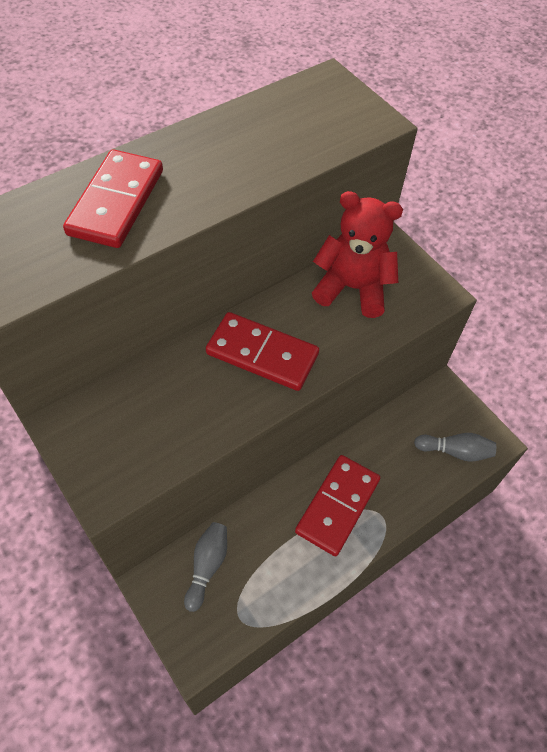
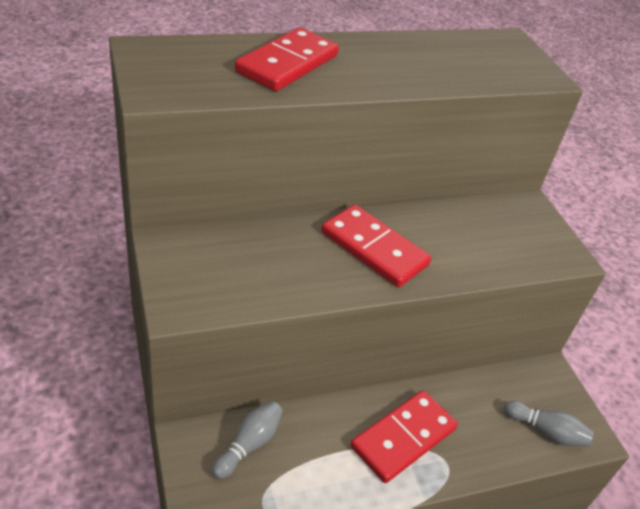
camera: 15 degrees right, 15 degrees down
red teddy bear [312,191,403,318] -> none

